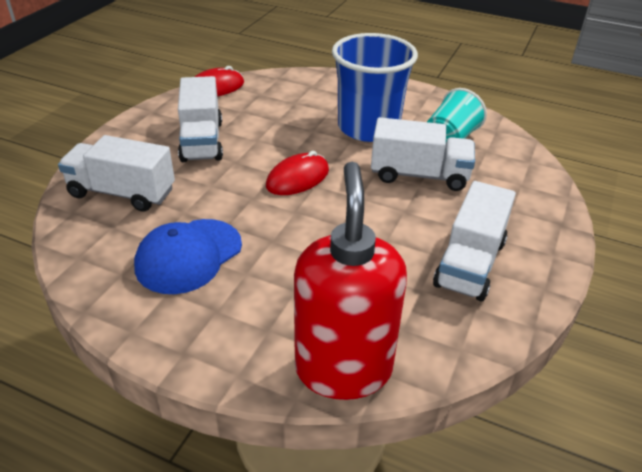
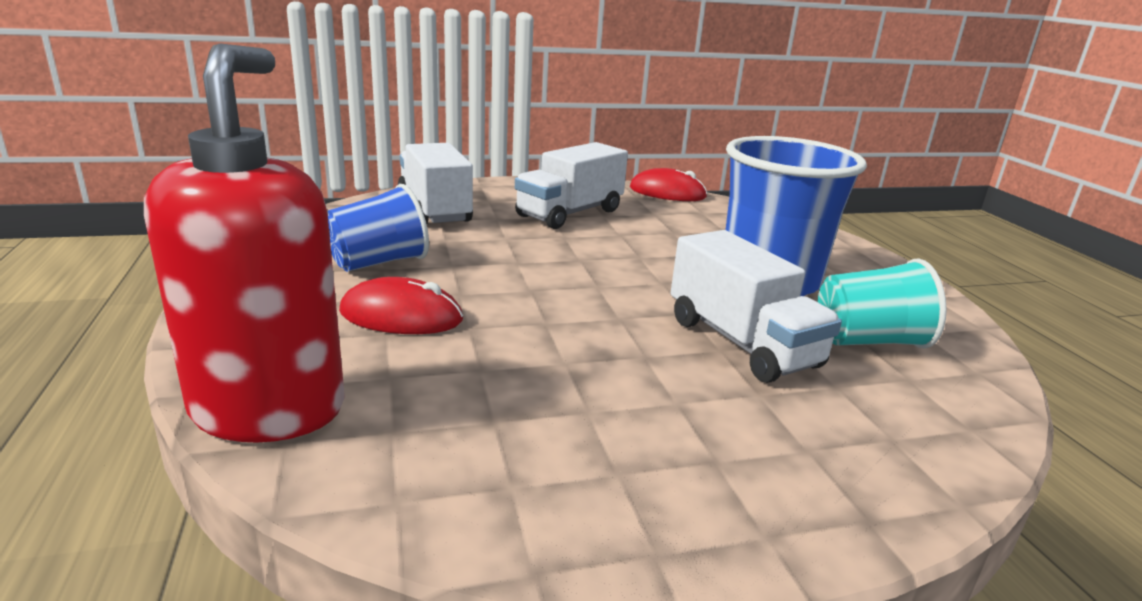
camera: 50 degrees right, 15 degrees down
blue cap [134,219,242,294] -> blue cup [327,184,429,272]
red mouse [266,151,329,195] -> red mouse moved to [339,277,463,334]
red soap dispenser [294,162,407,400] -> red soap dispenser turned 45 degrees counterclockwise [144,43,345,443]
white truck [433,181,516,301] -> none

